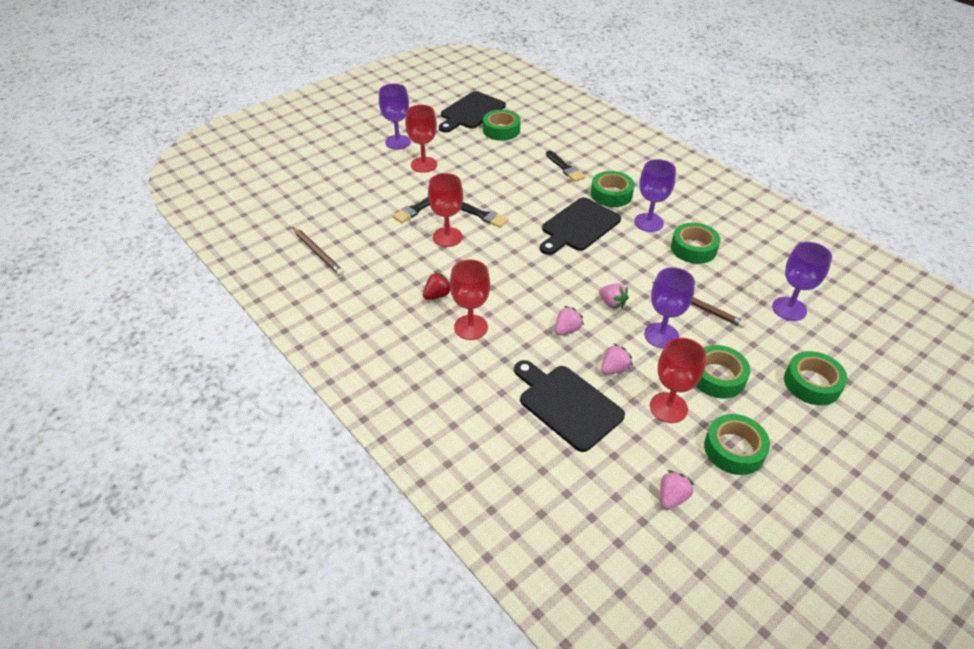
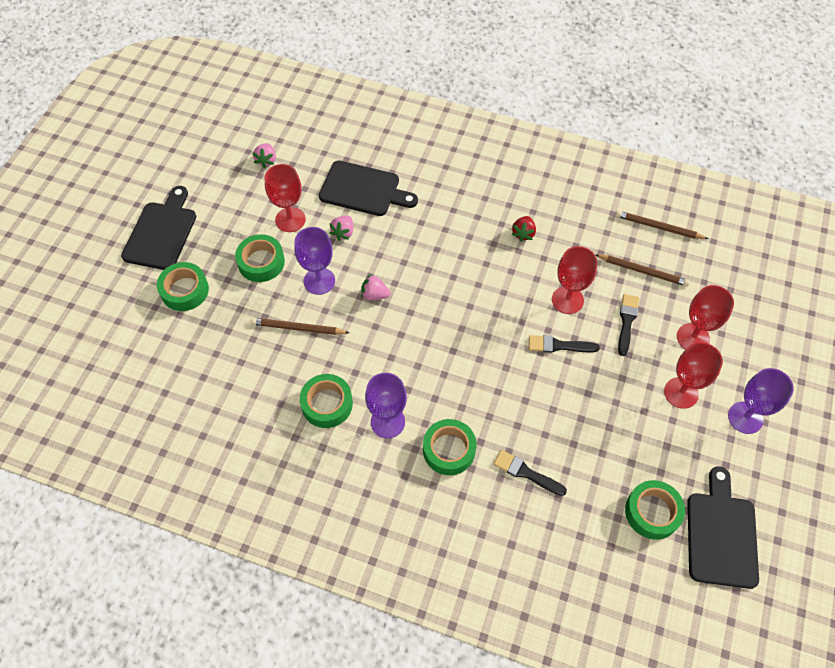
camera: 150 degrees right, 15 degrees up
red goblet [450,260,490,340] -> red goblet moved to [677,285,734,350]
black cutting board [540,197,621,255] -> black cutting board moved to [121,186,196,270]
pink strawberry [555,306,584,336] -> none
green tape [704,414,770,475] -> none
purple goblet [772,242,832,321] -> none
none -> brown pencil [595,254,690,287]

